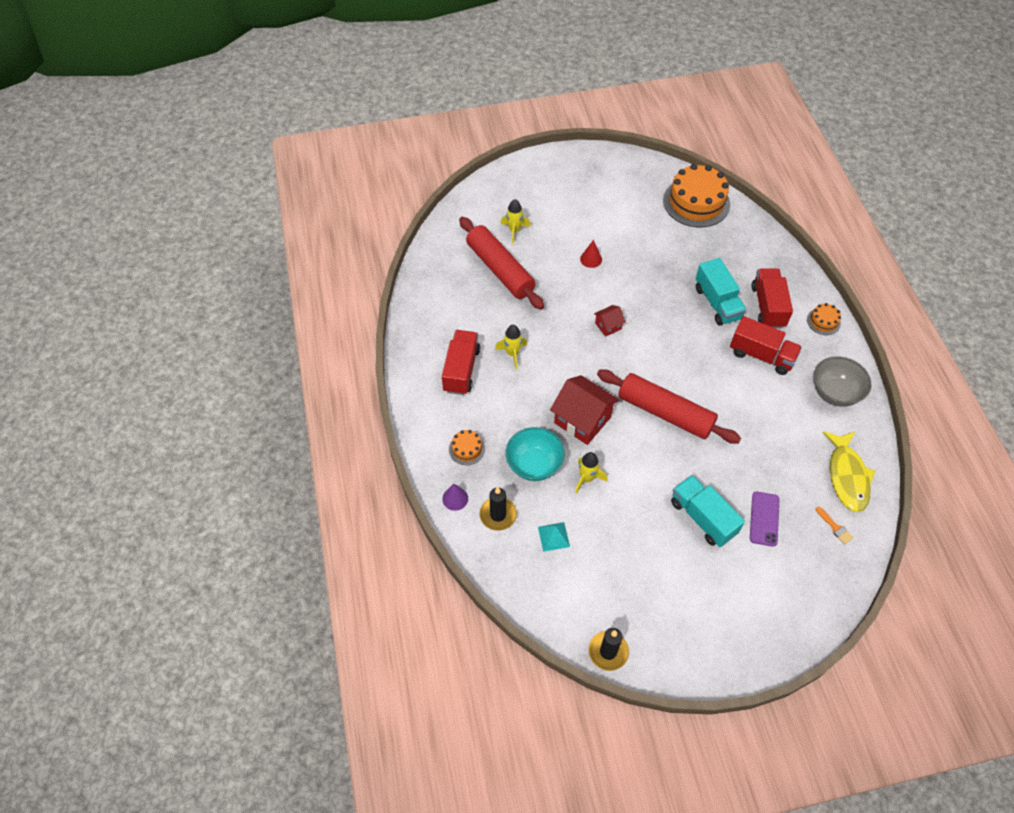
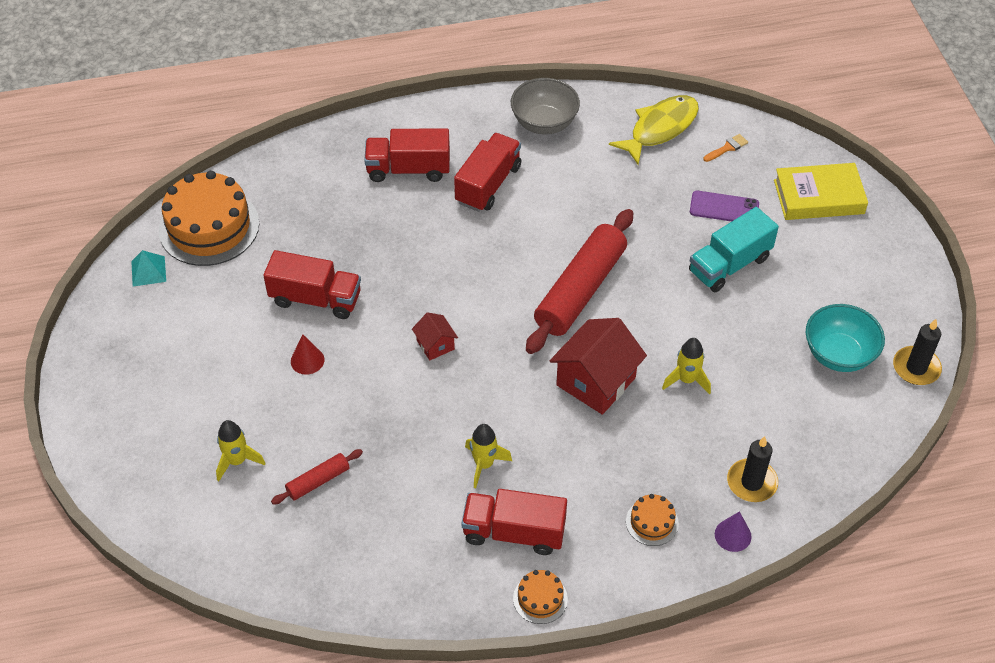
camera: 90 degrees left, 5 degrees down
red rolling pin [459,217,544,310] -> red rolling pin [271,449,363,505], size x0.46
turquoise bowl [506,427,565,481] -> turquoise bowl moved to [806,304,885,372]
turquoise pyramid [538,522,570,552] -> turquoise pyramid moved to [131,250,166,286]
turquoise truck [695,258,747,325] -> none
orange cake [807,303,841,335] -> orange cake moved to [513,570,568,624]
yellow fish [822,431,875,512] -> yellow fish turned 45 degrees counterclockwise [609,95,699,165]
none -> red truck [263,250,361,319]
none -> yellow book [774,163,868,220]

